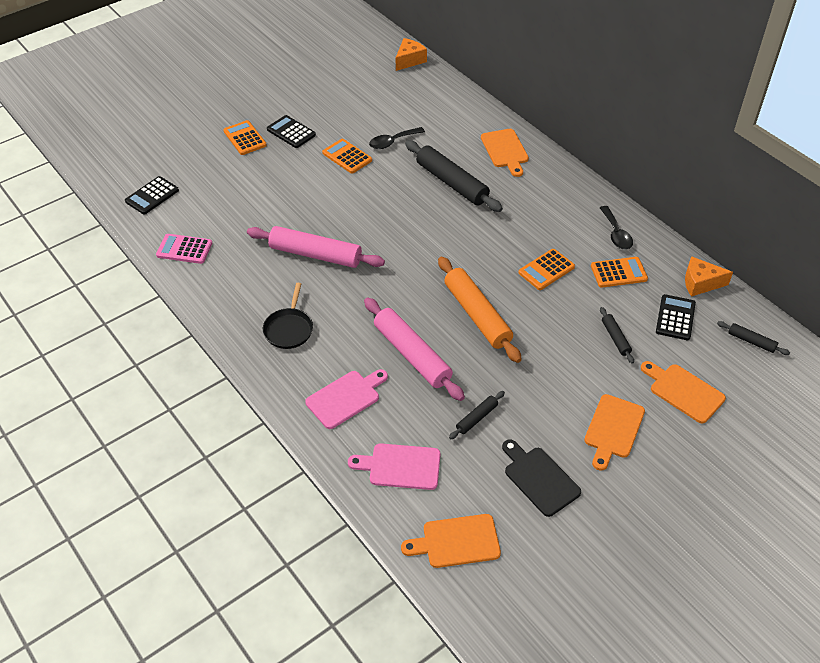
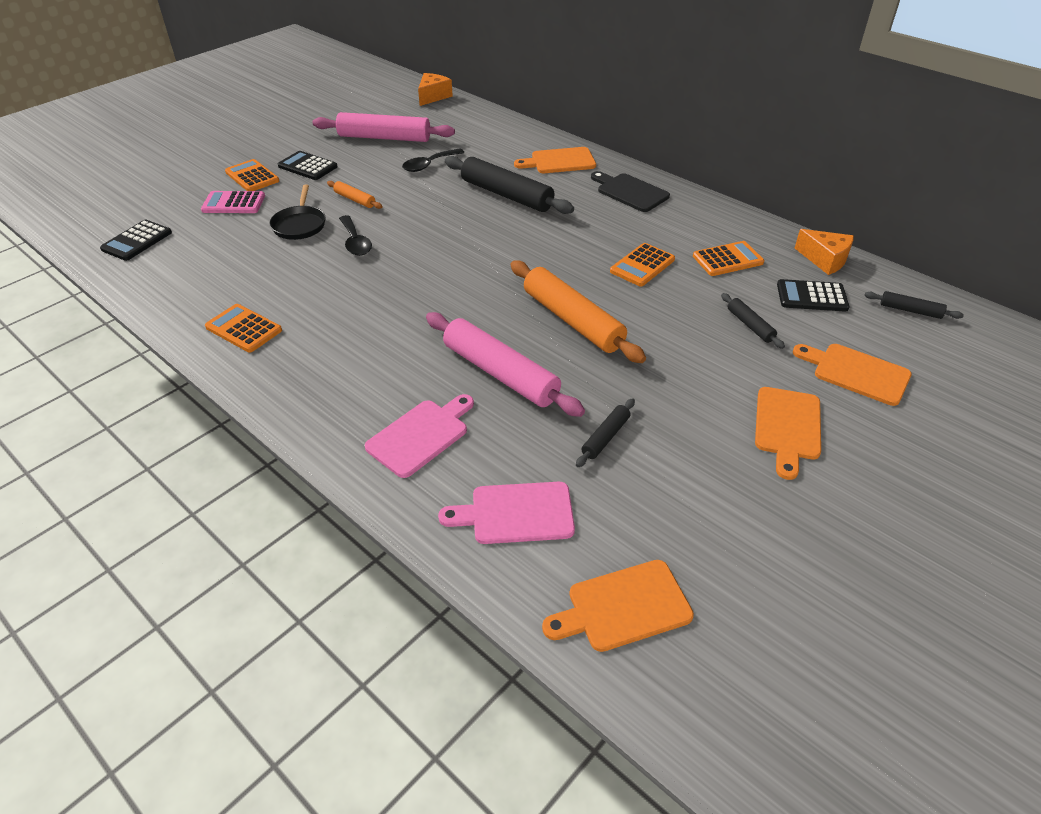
camera: 10 degrees left, 5 degrees down
pink calculator [156,234,212,264] -> pink calculator moved to [201,191,265,213]
pink rolling pin [247,226,385,268] -> pink rolling pin moved to [313,112,455,142]
black pan [263,283,313,349] -> black pan moved to [269,184,326,240]
orange calculator [322,139,372,174] -> orange calculator moved to [205,304,282,352]
orange cutting board [481,129,529,177] -> orange cutting board turned 105 degrees clockwise [514,147,596,173]
black cutting board [502,439,581,517] -> black cutting board moved to [591,171,670,212]
black spoon [600,206,633,249] -> black spoon moved to [339,215,372,256]
black calculator [656,294,696,340] -> black calculator turned 90 degrees counterclockwise [777,279,849,312]
orange cheese [685,257,733,297] -> orange cheese turned 135 degrees counterclockwise [795,229,854,275]
none -> orange rolling pin [327,181,382,209]

